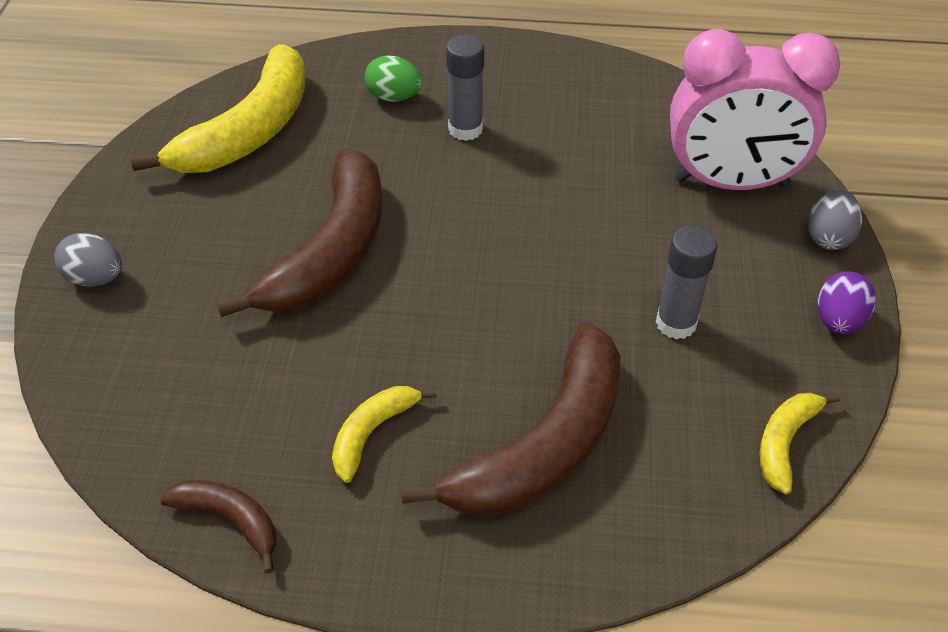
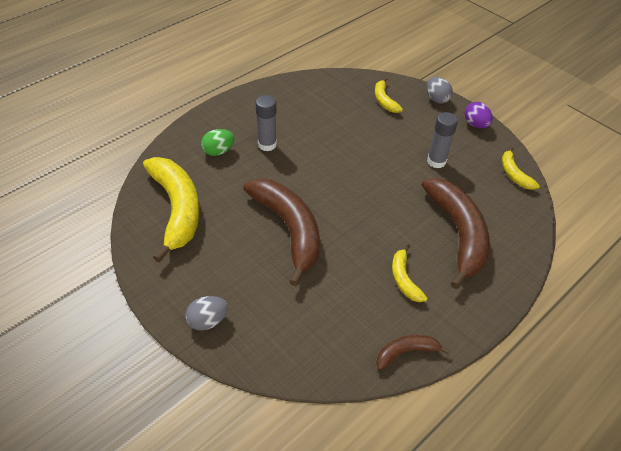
camera: 50 degrees left, 0 degrees up
pink clock [670,29,840,190] -> yellow banana [375,77,403,113]

